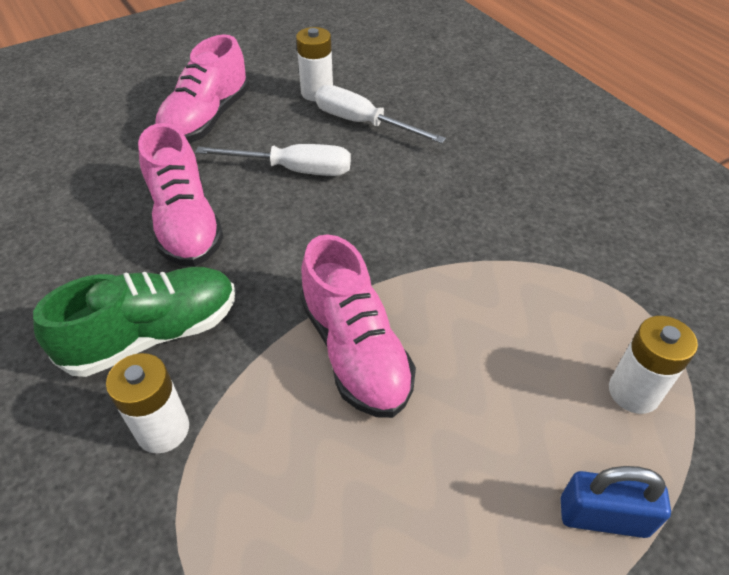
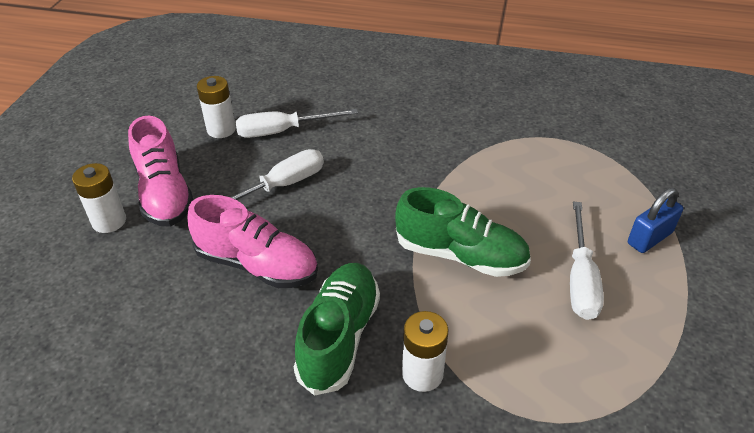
camera: 45 degrees left, 5 degrees down
pink shoe [300,234,416,418] -> green shoe [395,187,531,277]
white battery [609,316,698,414] -> white battery moved to [72,163,126,233]
none -> white screwdriver [570,202,604,320]

